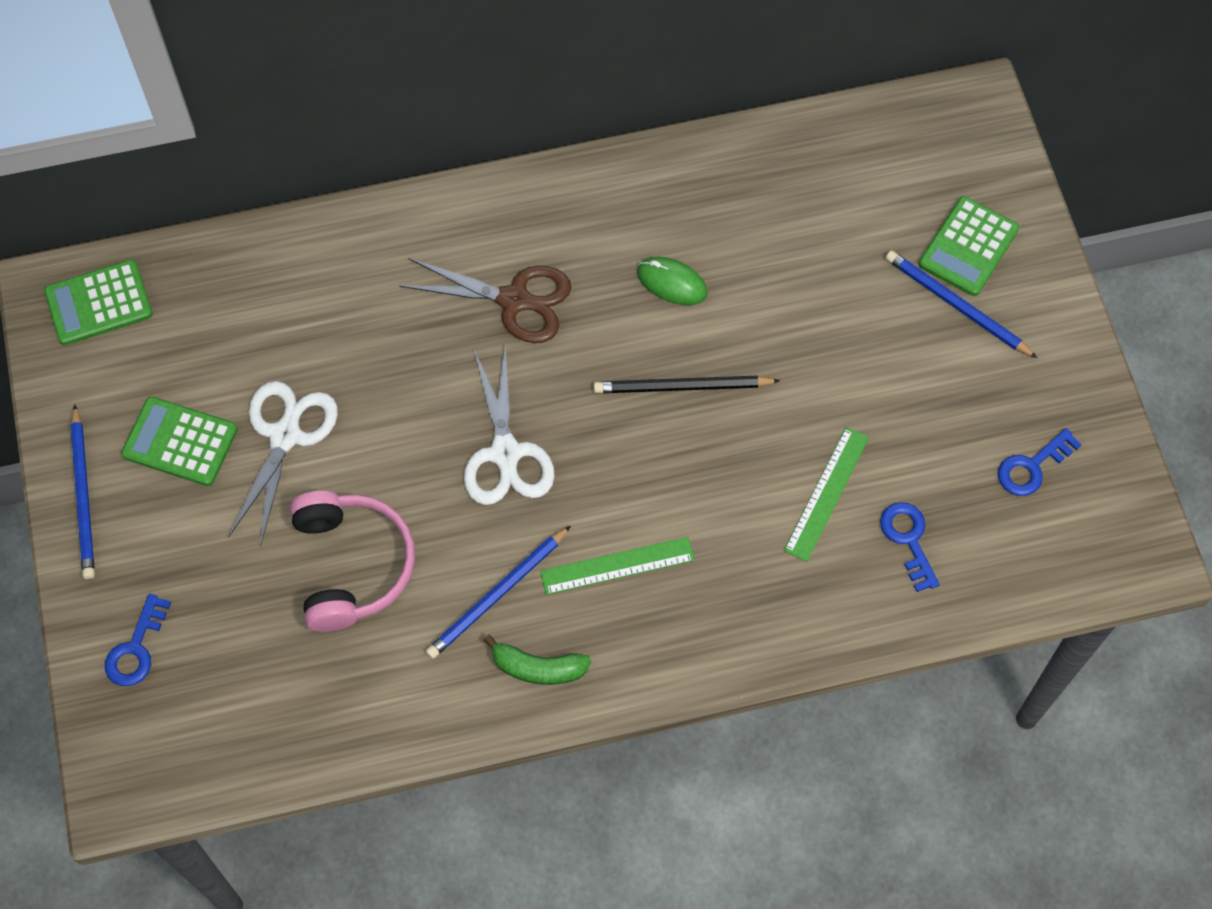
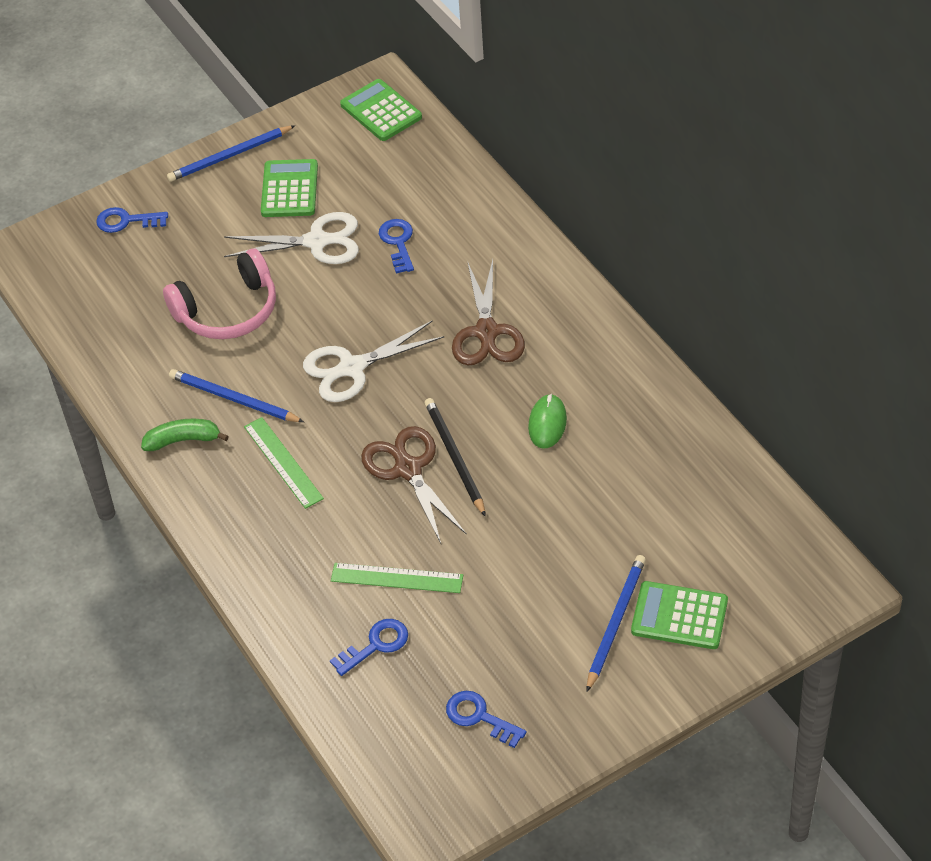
camera: 75 degrees right, 15 degrees down
green banana [484,635,591,685] -> green banana turned 90 degrees clockwise [141,419,229,451]
none -> brown scissors [361,426,467,543]
none -> blue key [379,219,414,274]

